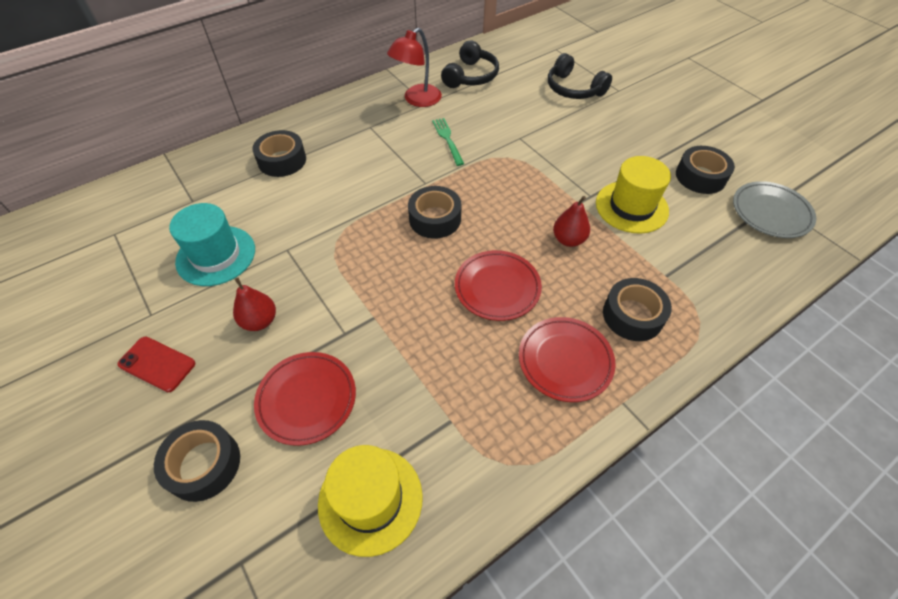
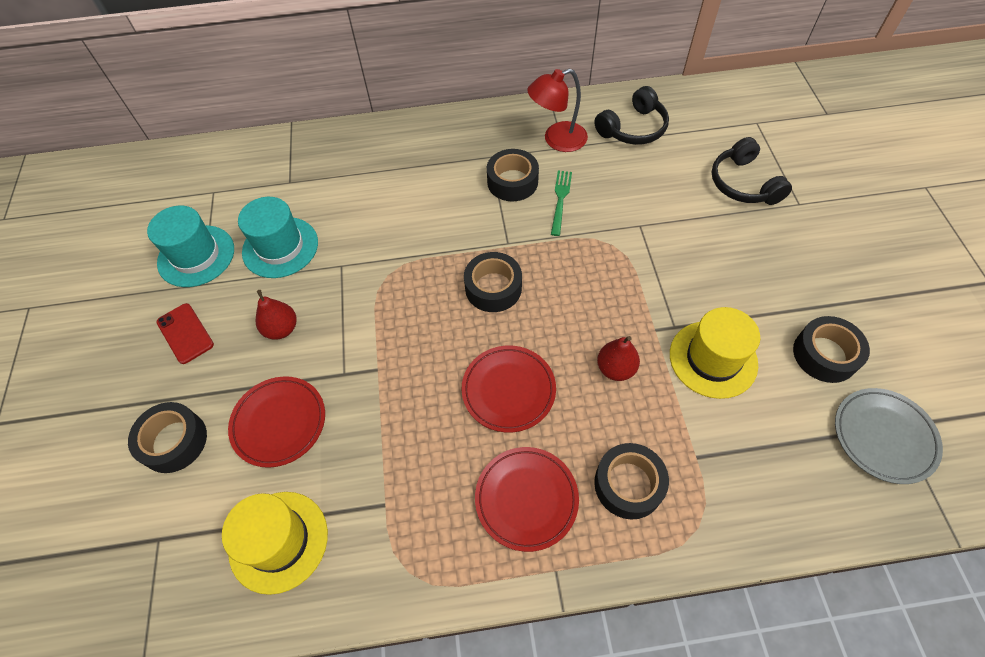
camera: 30 degrees right, 5 degrees up
black tape [253,130,306,177] -> black tape moved to [487,149,539,201]
none -> turquoise hat [147,205,234,287]

